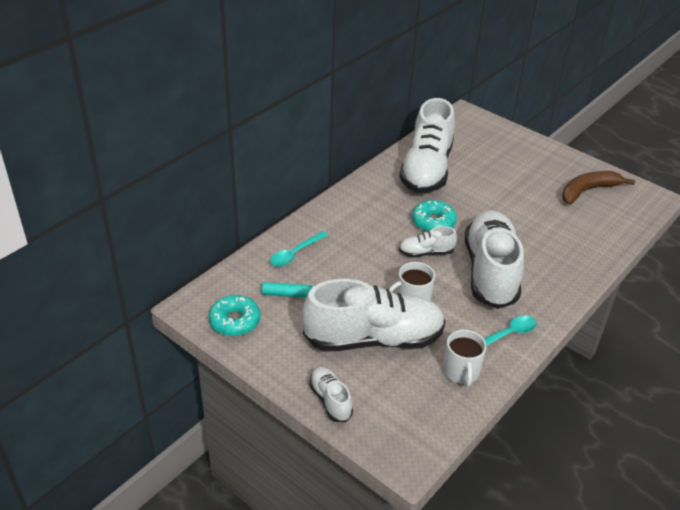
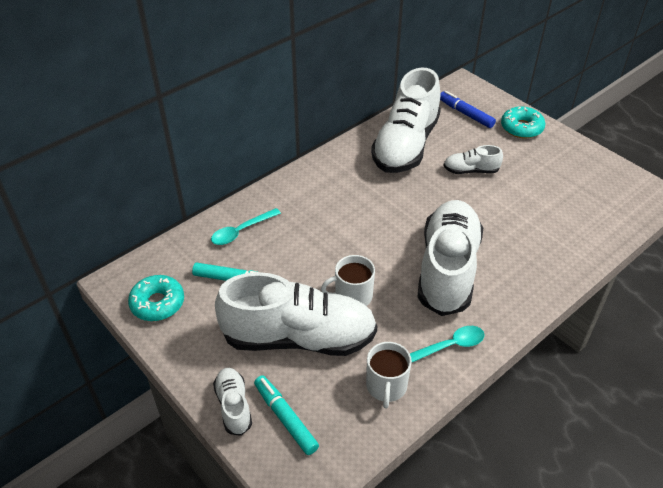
camera: 10 degrees right, 5 degrees up
white shoe [399,226,457,258] -> white shoe moved to [443,145,503,174]
turquoise donut [412,200,457,232] -> turquoise donut moved to [501,106,545,138]
brown banana [562,171,635,205] -> none
none -> turquoise marker [254,375,319,455]
none -> blue marker [440,91,496,128]

